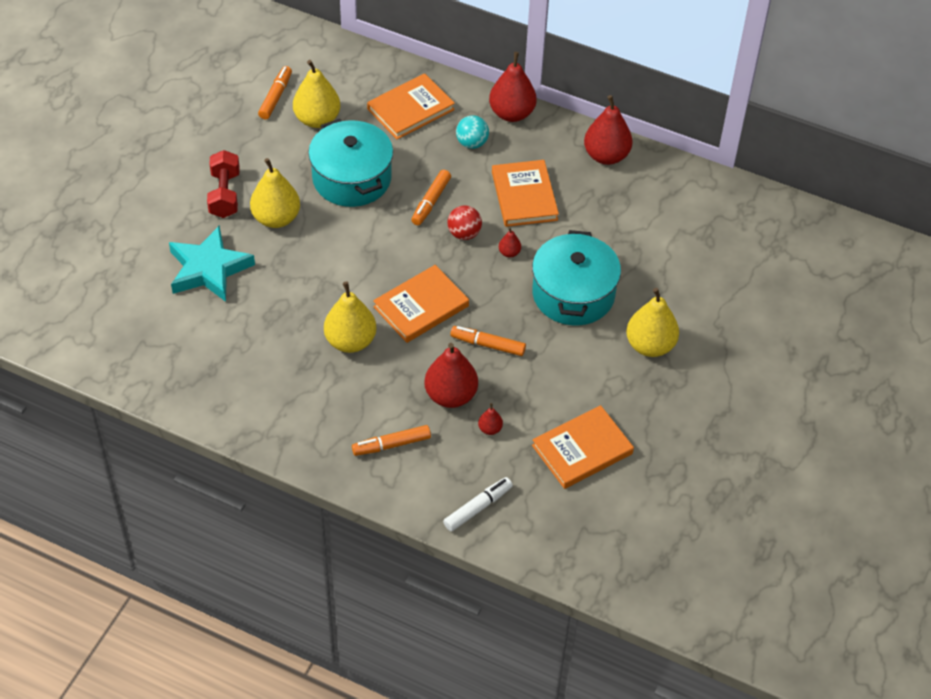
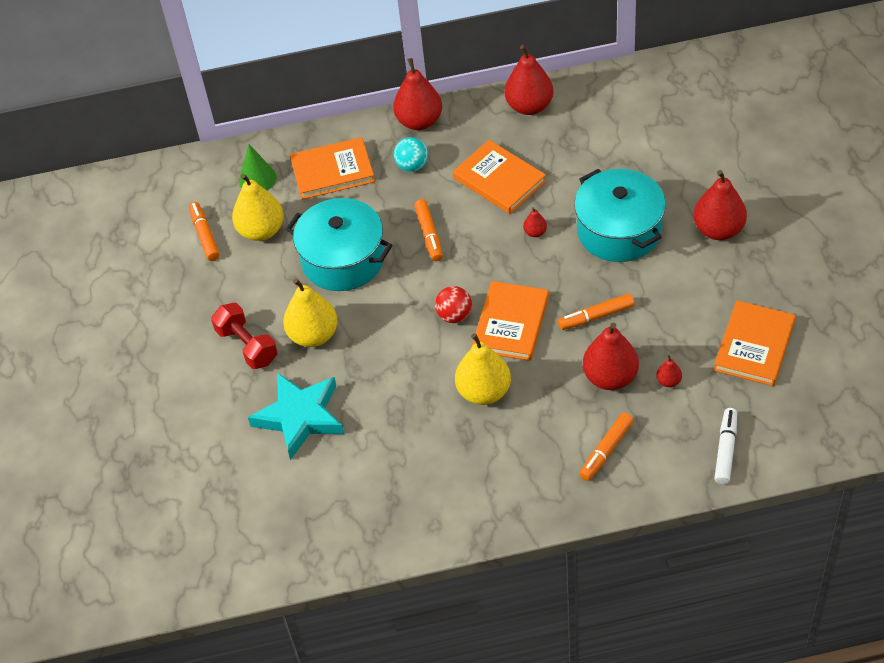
camera: 30 degrees left, 0 degrees up
orange book [367,73,455,139] -> orange book turned 60 degrees clockwise [290,137,375,200]
red ball [448,205,482,240] -> red ball moved to [435,286,472,323]
yellow pear [626,288,679,357] -> red pear [693,170,747,240]
none -> green cone [239,144,277,190]

